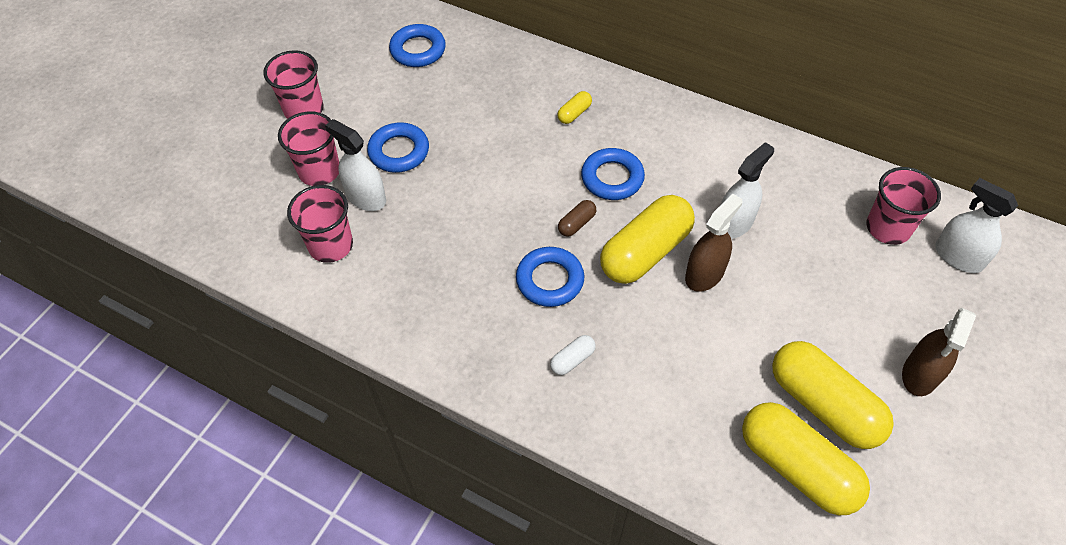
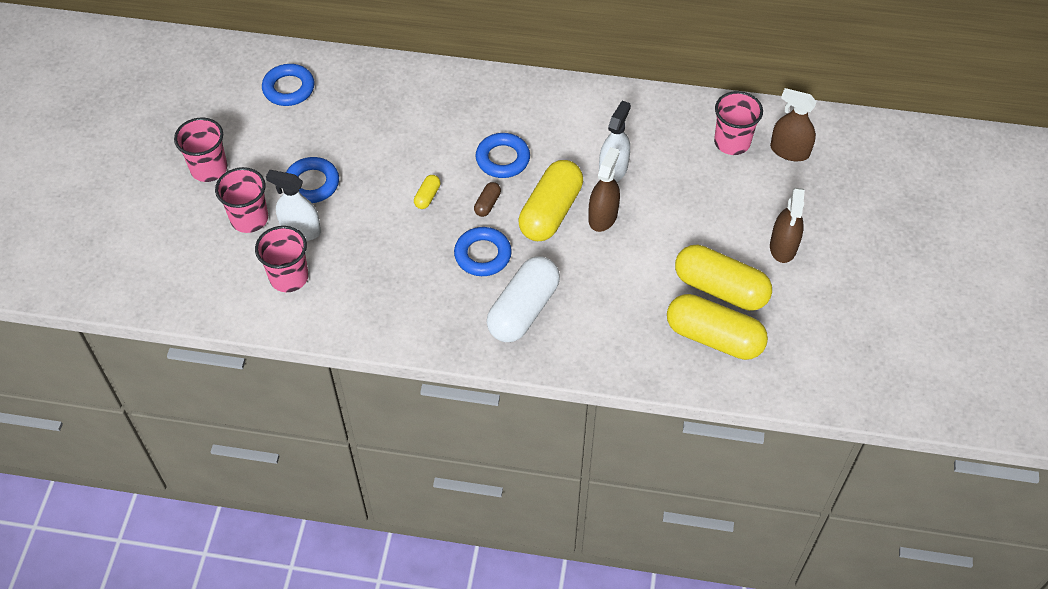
camera: 20 degrees left, 0 degrees up
white capsule [550,335,596,375] -> white capsule [487,256,560,342], size x2.35
yellow capsule [557,91,592,124] -> yellow capsule moved to [414,175,441,209]
white spray bottle [935,178,1018,273] -> brown spray bottle [770,88,817,161]

